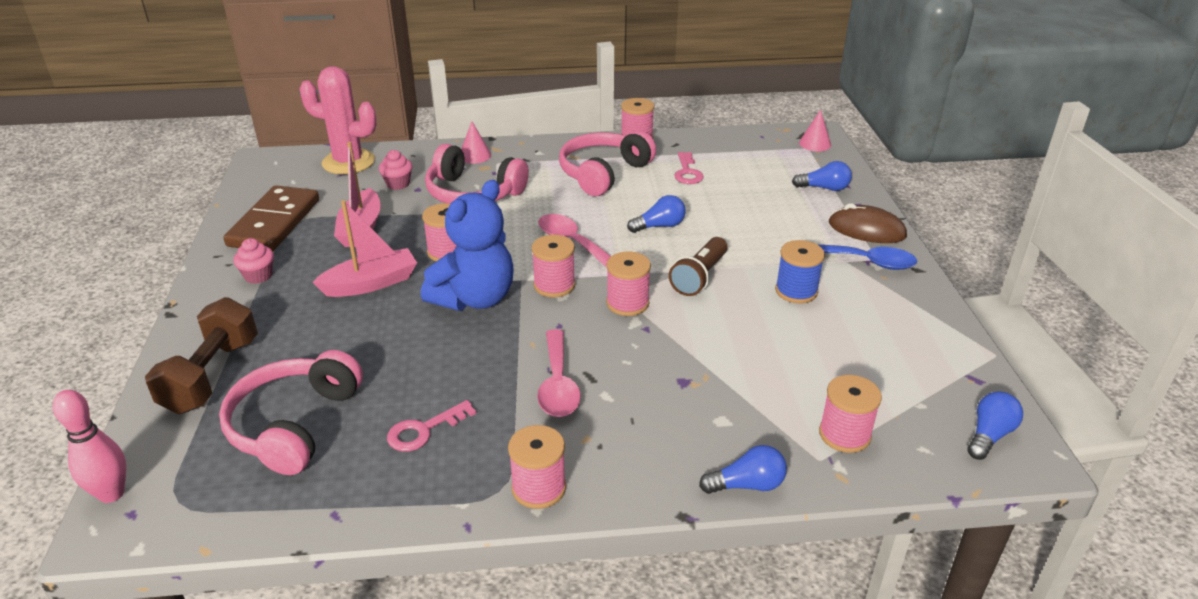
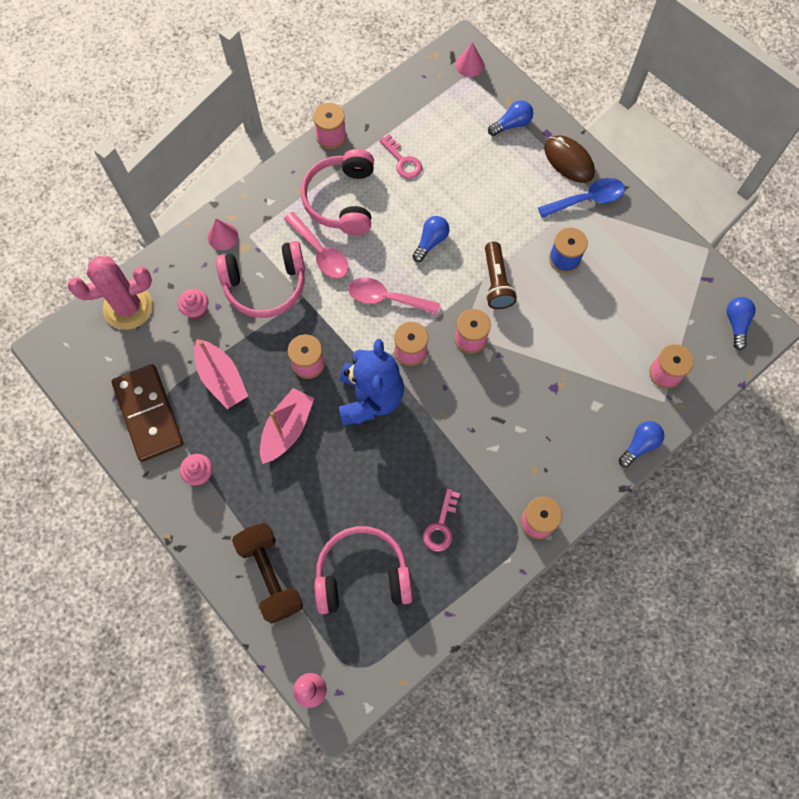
camera: 35 degrees left, 35 degrees up
pink headphones [219,350,363,475] -> pink headphones turned 105 degrees clockwise [314,526,413,614]
pink spoon [537,329,581,417] -> pink spoon moved to [284,212,348,279]
brown mouse [829,203,907,243] -> brown mouse turned 60 degrees clockwise [544,135,595,183]

